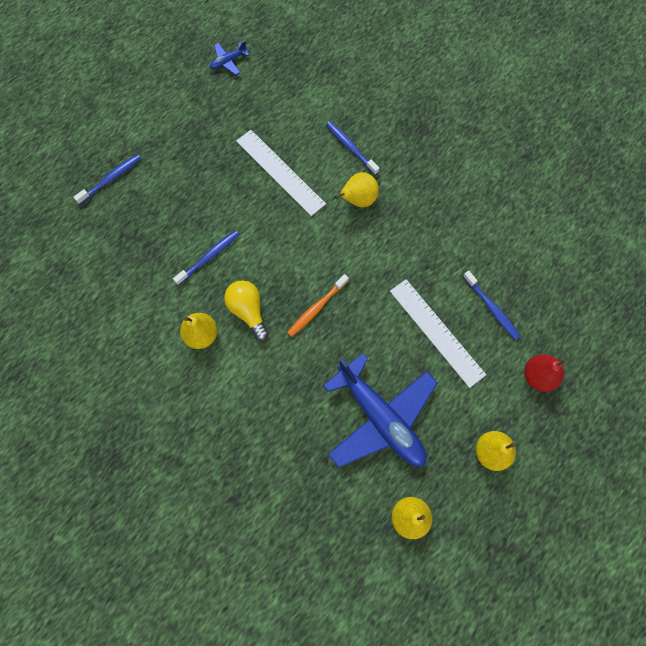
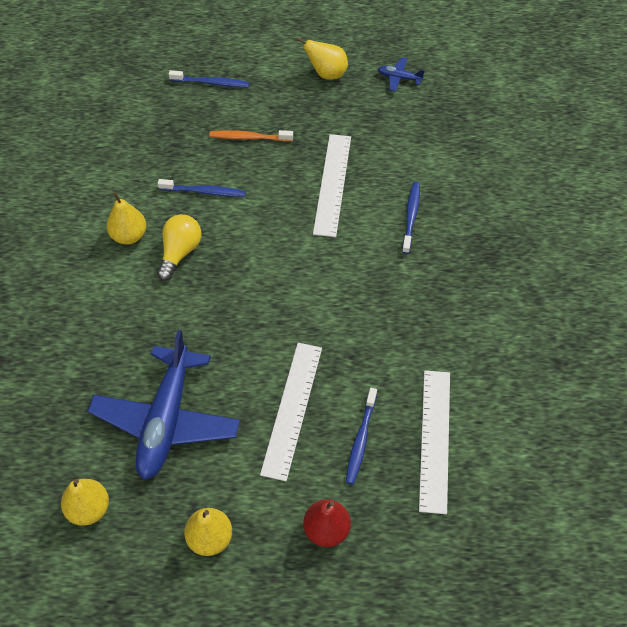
camera: 50 degrees right, 15 degrees down
orange toothbrush [287,274,349,337] -> orange toothbrush moved to [209,130,293,142]
yellow pear [335,172,379,207] -> yellow pear moved to [296,37,348,80]
none -> white ruler [419,370,450,514]

